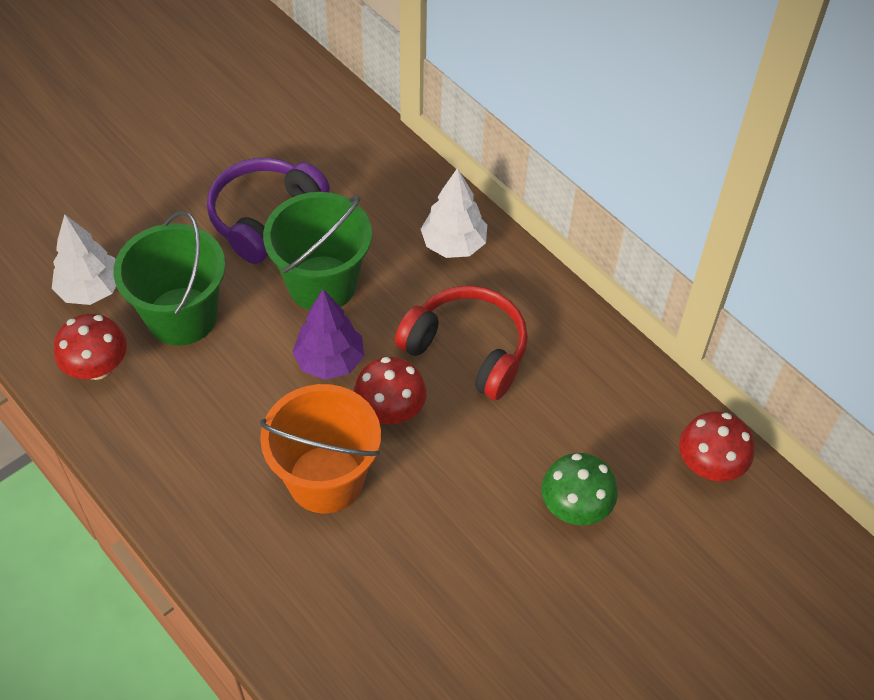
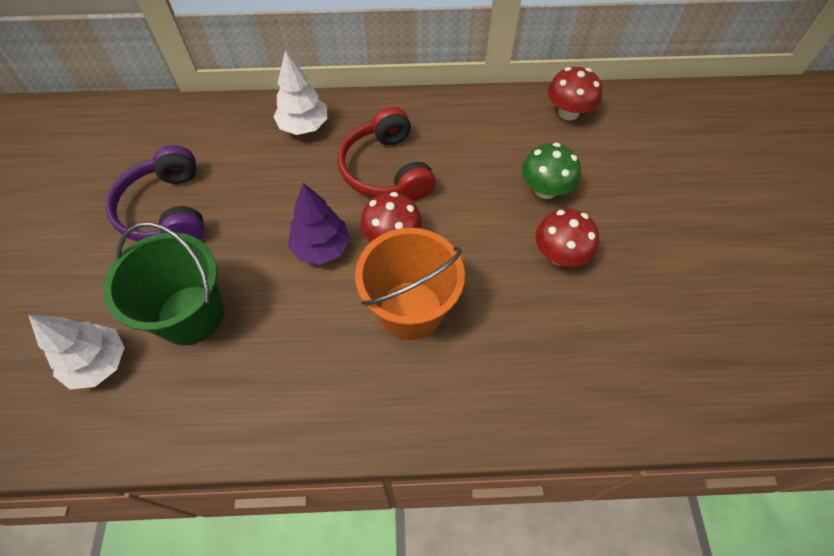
camera: 50 degrees left, 5 degrees up
red mushroom [54,314,127,380] -> red mushroom moved to [536,209,599,266]
green bucket [263,192,372,310] -> none
red headphones [395,286,528,400] -> red headphones turned 90 degrees counterclockwise [338,107,436,201]

